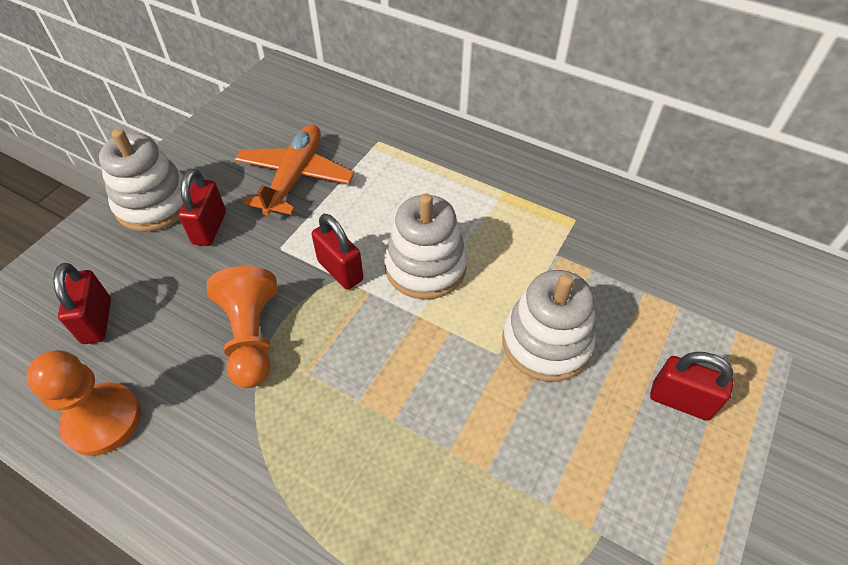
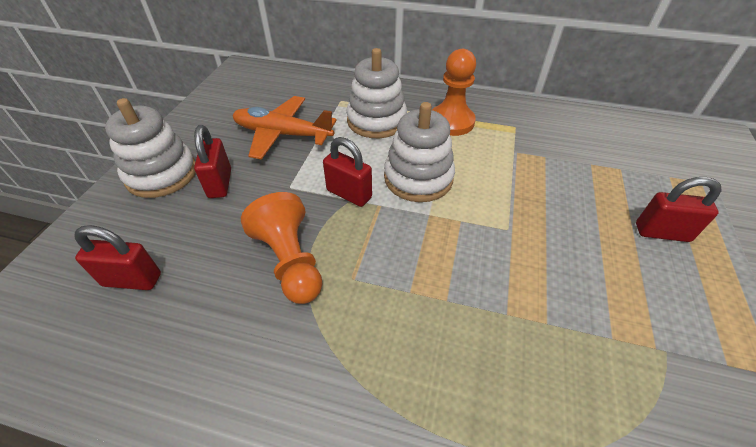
camera: 15 degrees left, 5 degrees down
orange pawn [26,350,141,456] -> orange pawn moved to [432,49,476,136]
red padlock [53,263,111,344] -> red padlock turned 60 degrees counterclockwise [74,225,161,290]
orange plane [235,124,354,216] -> orange plane turned 75 degrees counterclockwise [233,96,337,160]
white stacking toy [502,270,596,382] -> white stacking toy moved to [346,48,407,138]

